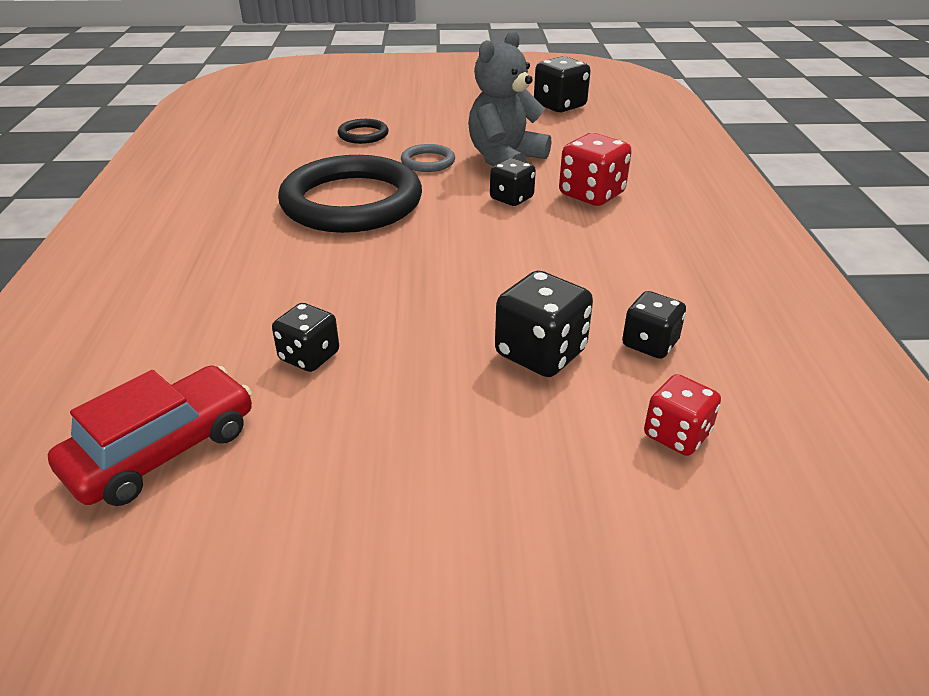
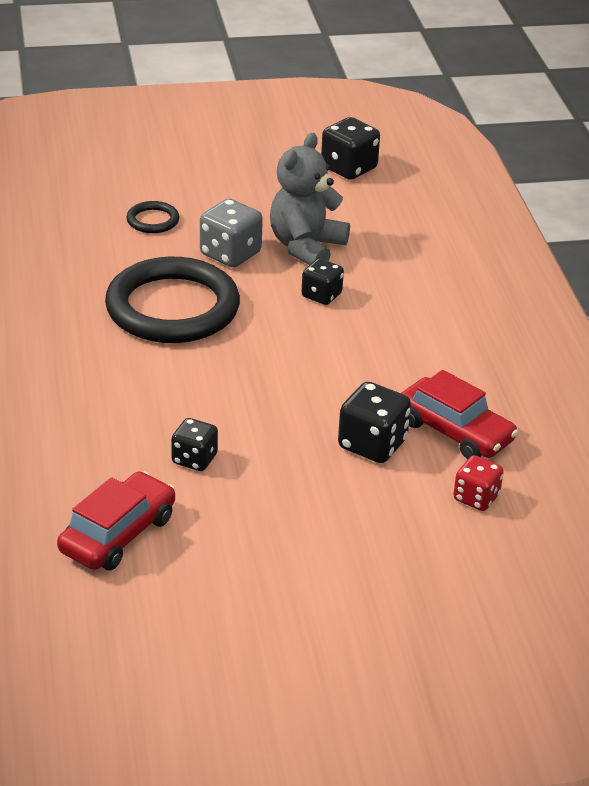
camera: 10 degrees left, 0 degrees up
grey ring [401,144,455,172] -> grey dice [200,199,263,267]
red dice [559,133,632,206] -> none
black dice [622,291,686,359] -> red car [401,370,518,459]

